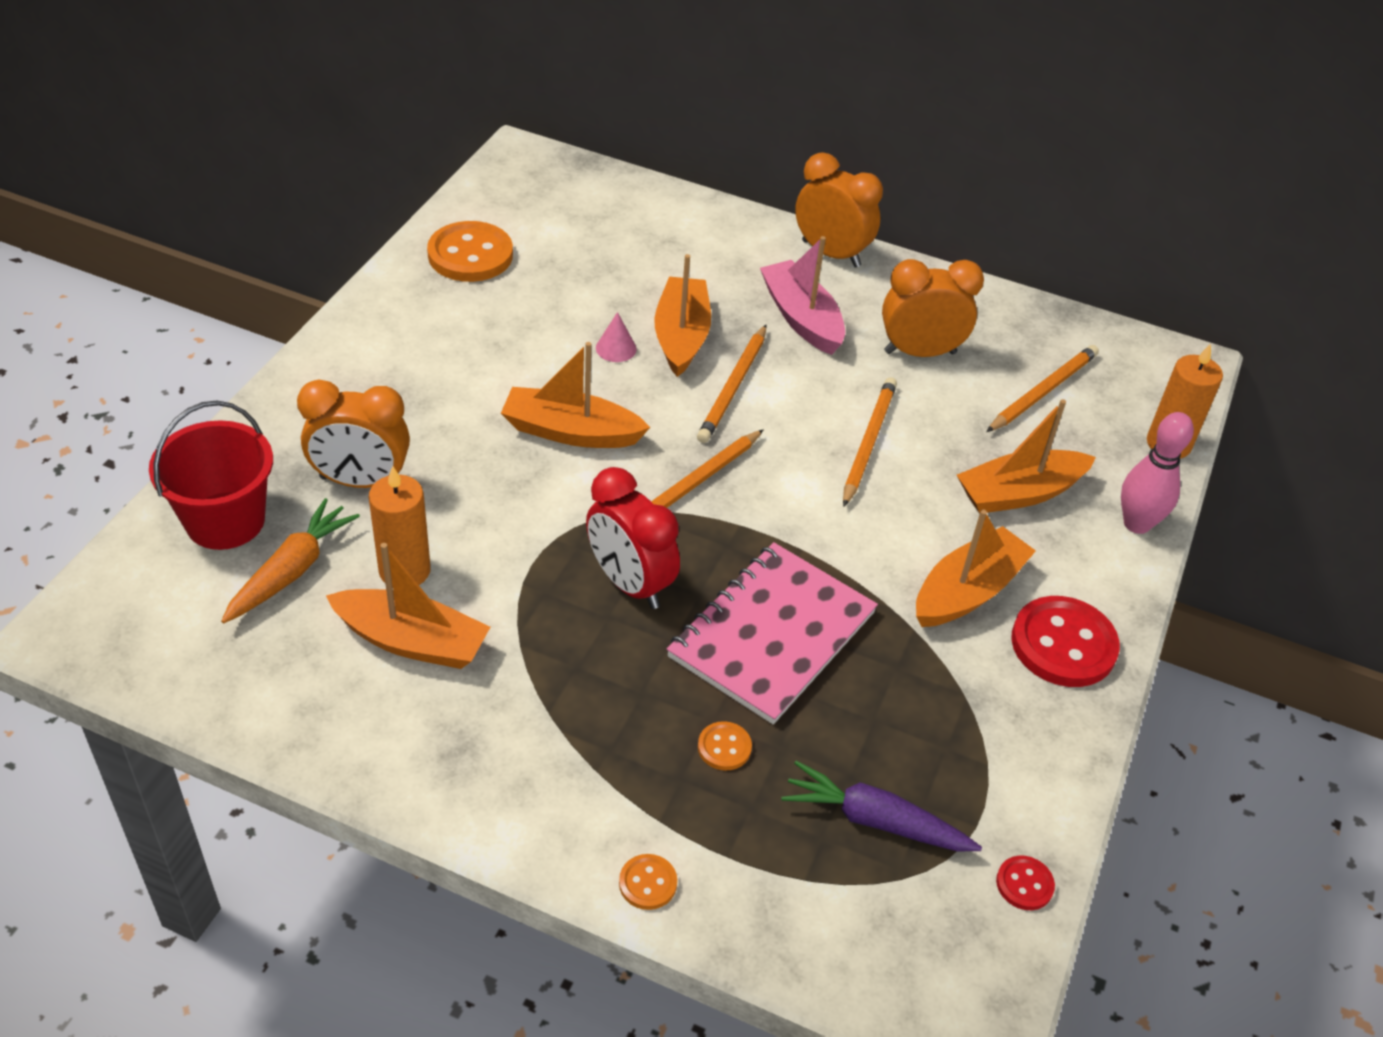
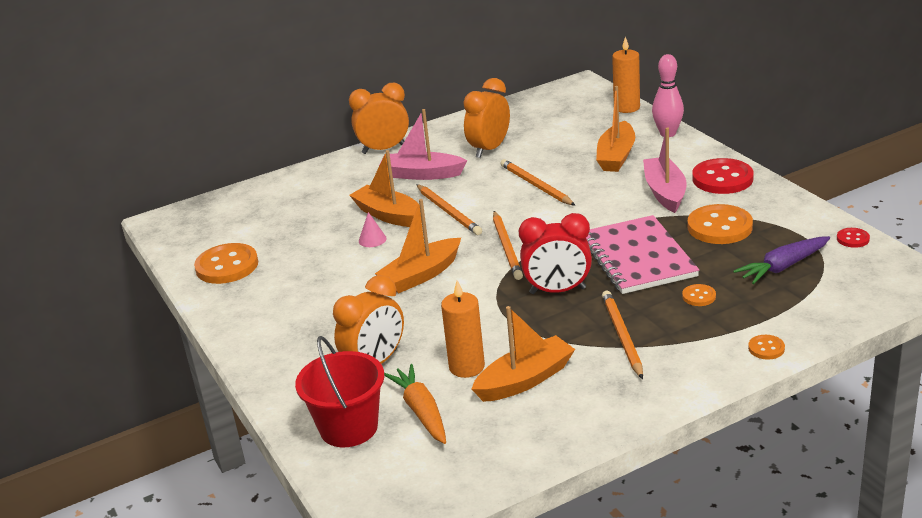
camera: 45 degrees left, 15 degrees down
orange boat [916,510,1036,627] -> pink boat [643,128,686,213]
orange pencil [986,345,1099,432] -> orange pencil moved to [602,291,643,379]
none -> orange button [688,204,753,244]

